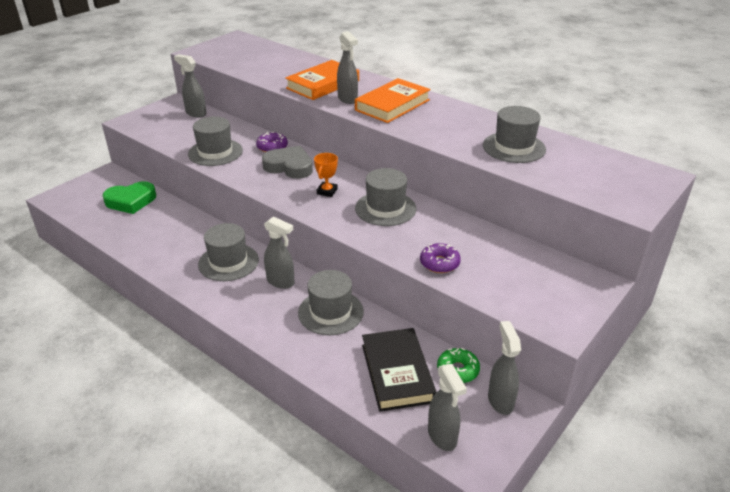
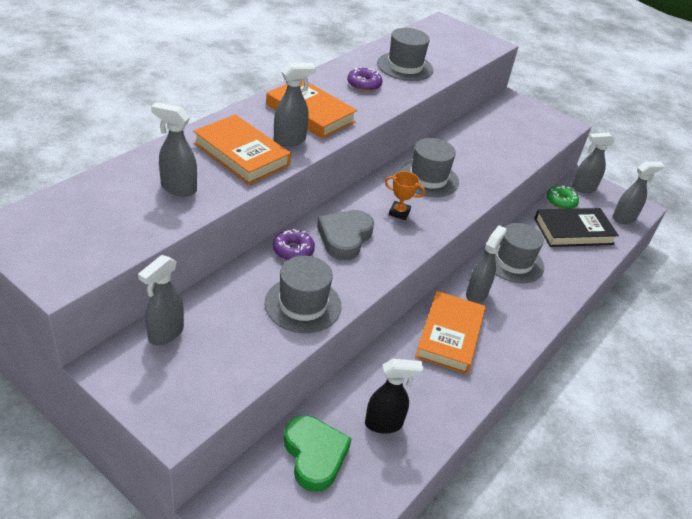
camera: 95 degrees left, 5 degrees up
grey hat [198,223,259,281] -> orange book [415,291,486,374]
purple donut [420,243,461,273] -> purple donut moved to [347,67,383,92]
none -> grey spray bottle [151,102,197,196]
none -> black spray bottle [365,359,423,434]

